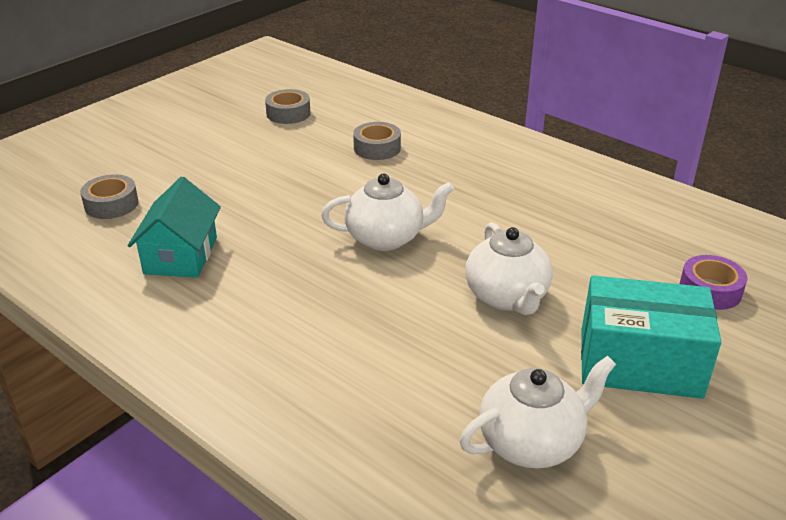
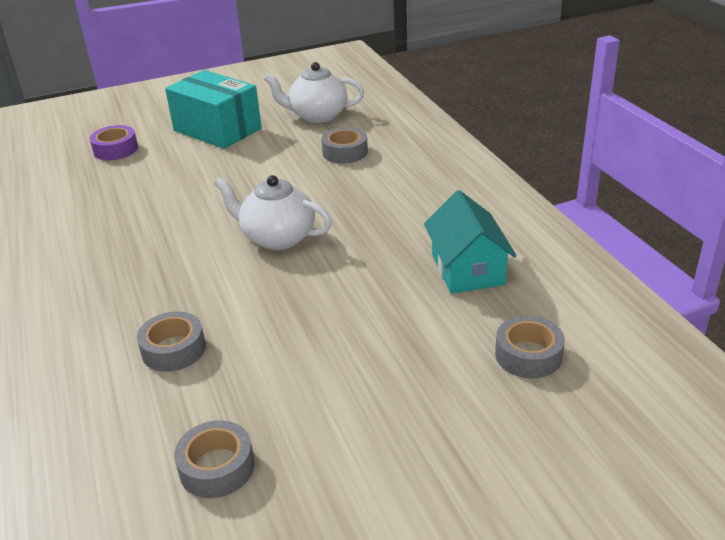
camera: 150 degrees left, 0 degrees up
turquoise house [128,176,221,278] -> turquoise house turned 45 degrees counterclockwise [424,190,517,294]
white teapot [465,222,553,315] -> none
none -> grey tape [321,127,368,164]

